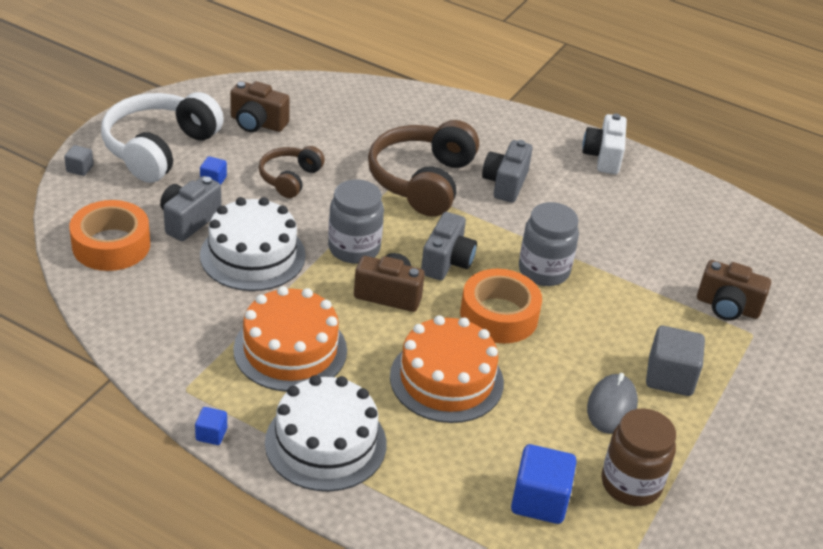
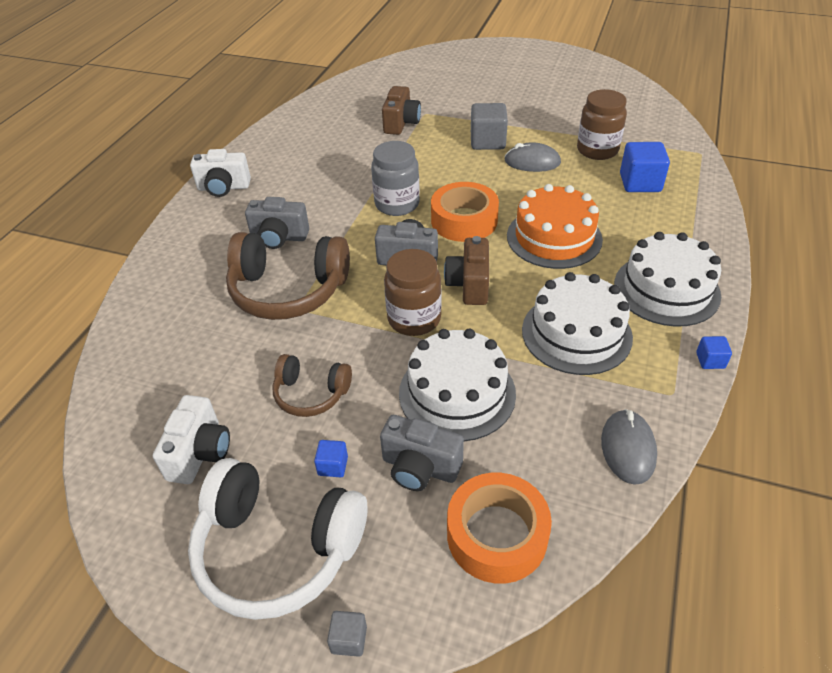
camera: 95 degrees left, 5 degrees up
brown camera [230,81,290,132] -> white camera [153,395,230,484]
orange cake [233,286,347,392] -> white cake [522,272,633,375]
grey jar [328,179,384,264] -> brown jar [384,249,442,336]
none -> grey mouse [601,409,657,485]

